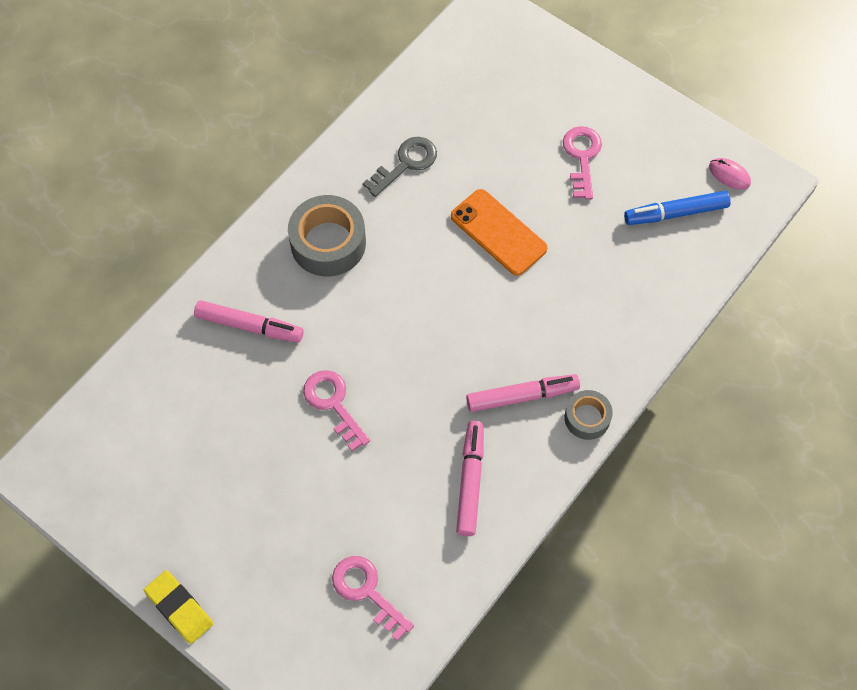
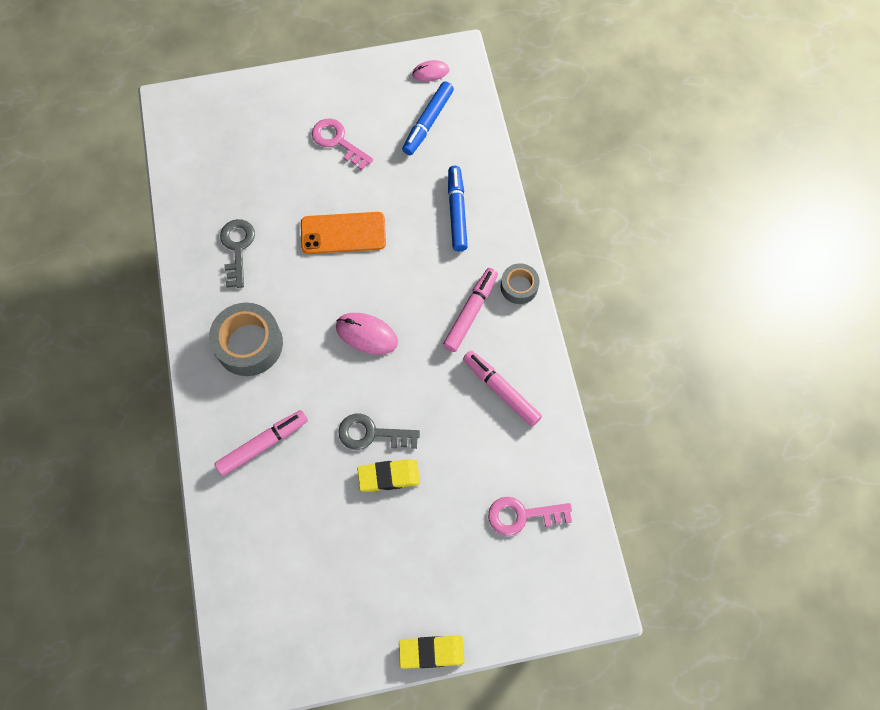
camera: 50 degrees left, 5 degrees up
pink key [303,370,370,451] -> grey key [338,413,420,450]
none -> pink mouse [336,313,398,355]
none -> yellow eraser [357,459,420,492]
none -> blue marker [448,166,468,251]

